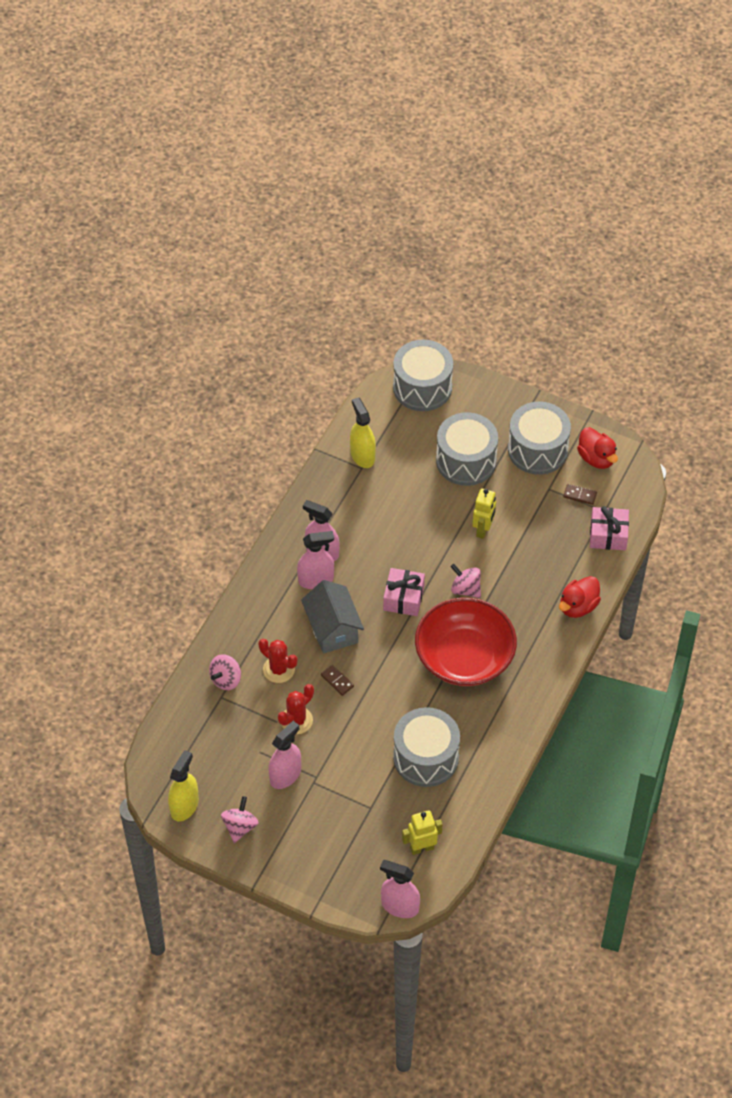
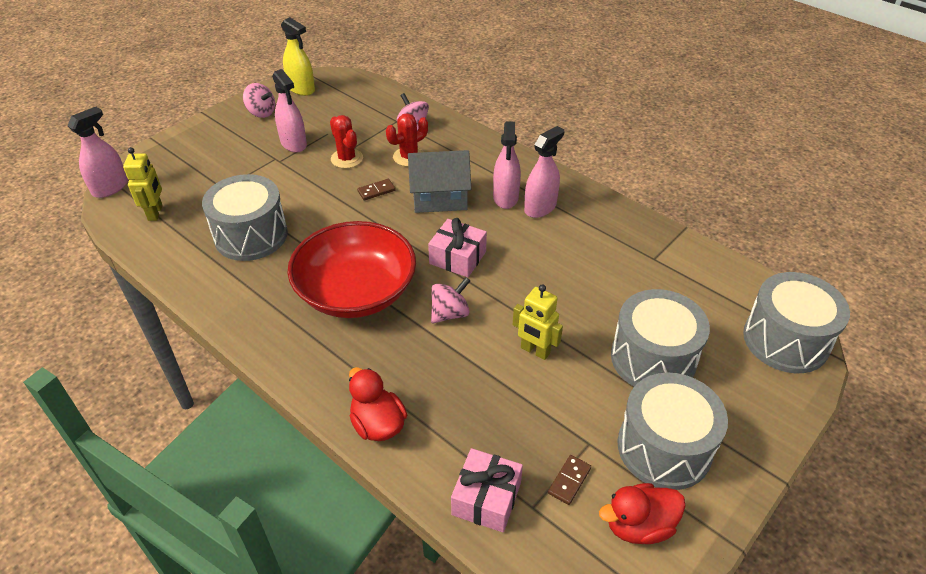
camera: 105 degrees right, 10 degrees down
yellow spray bottle [350,397,376,468] -> none

